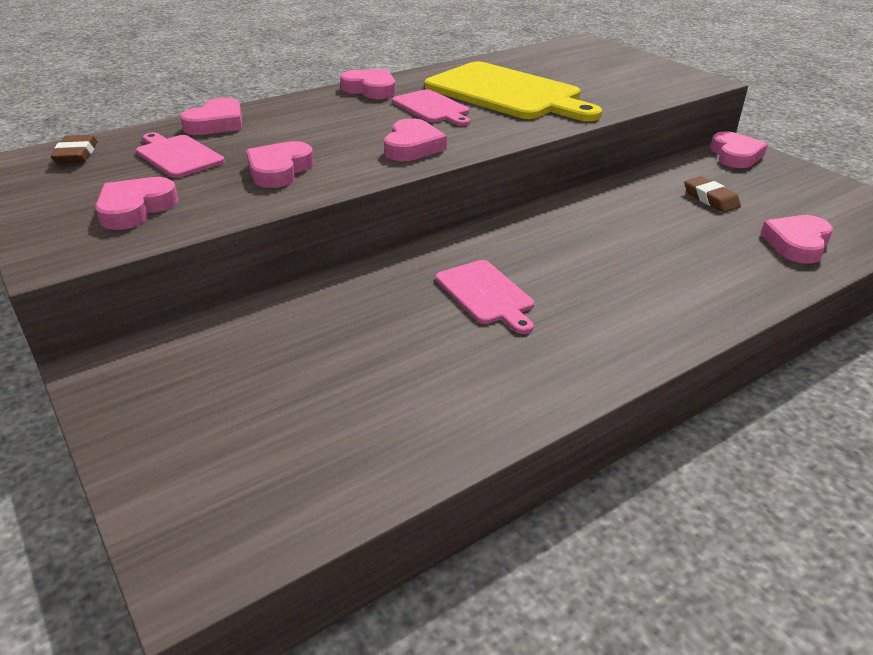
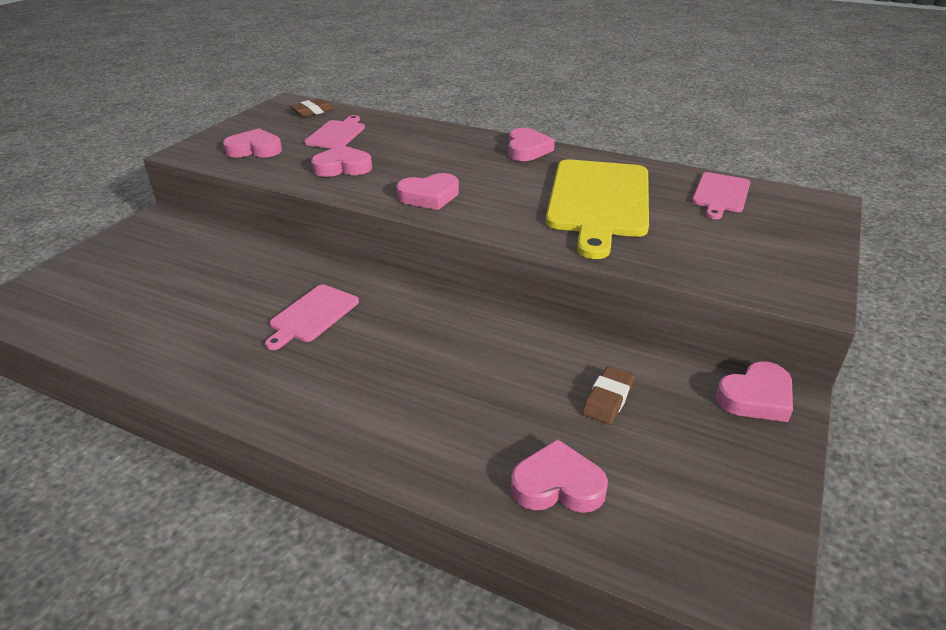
camera: 60 degrees right, 0 degrees up
pink heart [180,98,242,135] -> none
pink cutting board [392,89,470,126] -> pink cutting board moved to [692,172,750,219]

